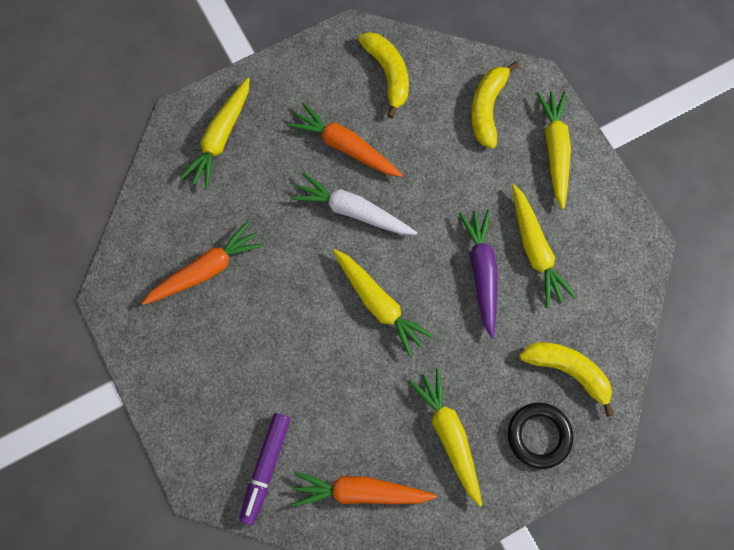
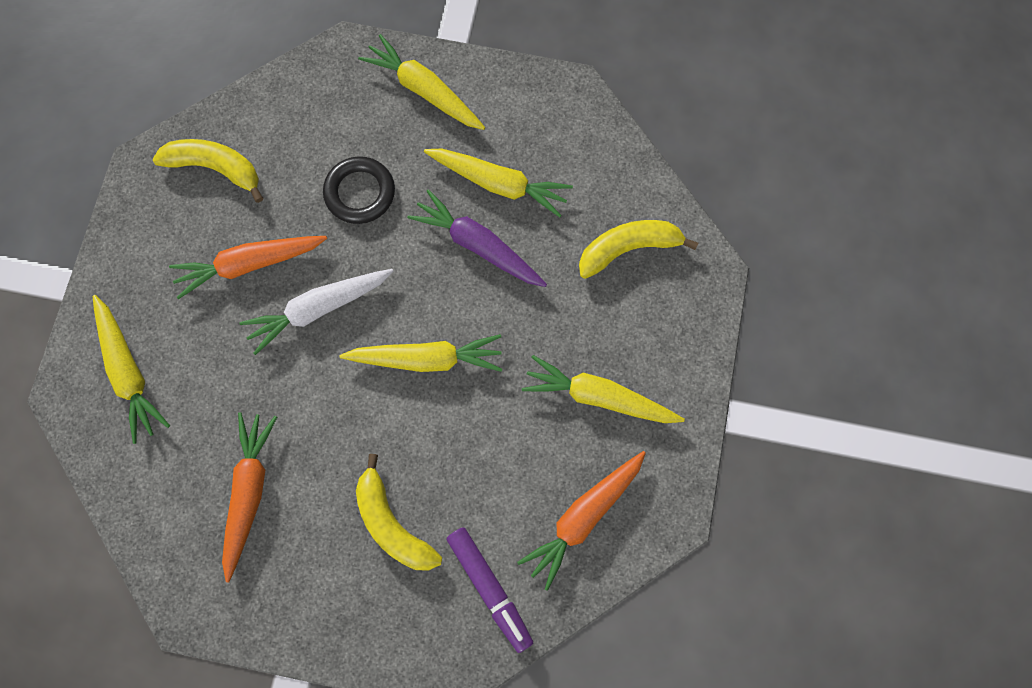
camera: 50 degrees left, 0 degrees up
yellow banana [471,62,519,149] -> yellow banana moved to [356,454,442,571]
black ring [508,402,573,469] -> black ring moved to [323,156,395,224]

